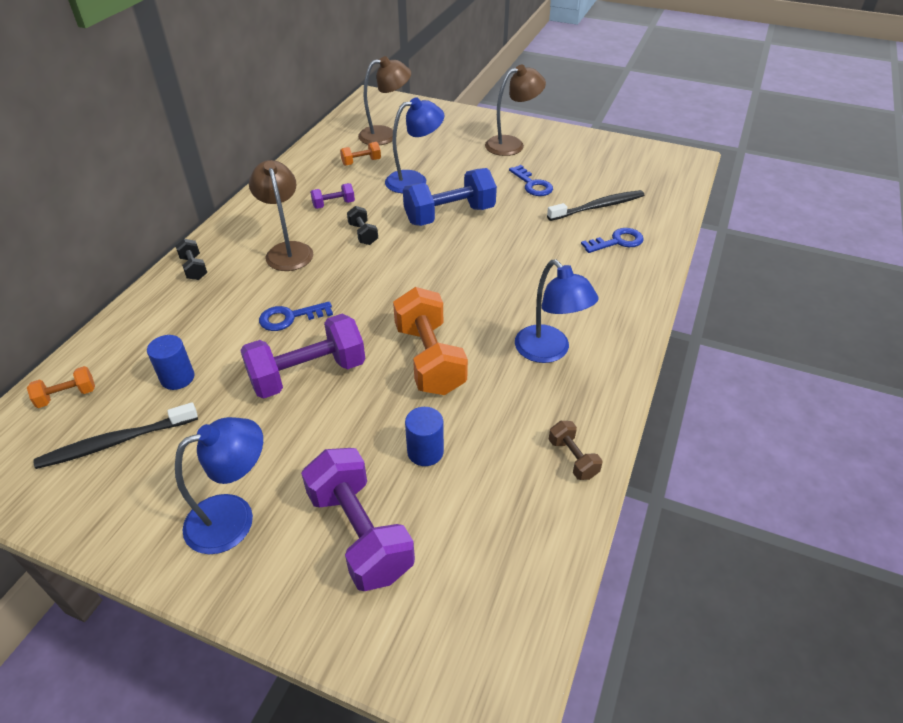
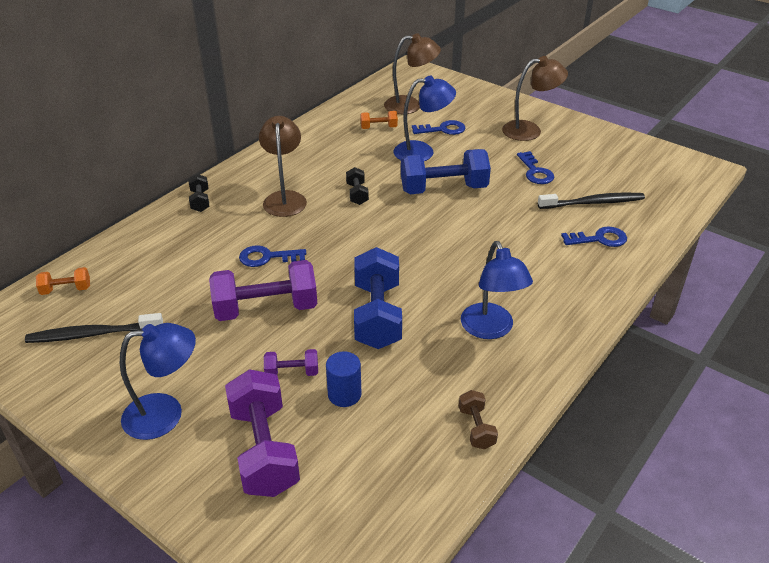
camera: 15 degrees right, 5 degrees down
blue cylinder [147,335,194,390] -> none
purple dumbbell [310,183,355,209] -> purple dumbbell moved to [264,349,318,376]
orange dumbbell [393,287,468,395] -> blue dumbbell [354,247,402,349]
none -> blue key [412,120,465,135]

